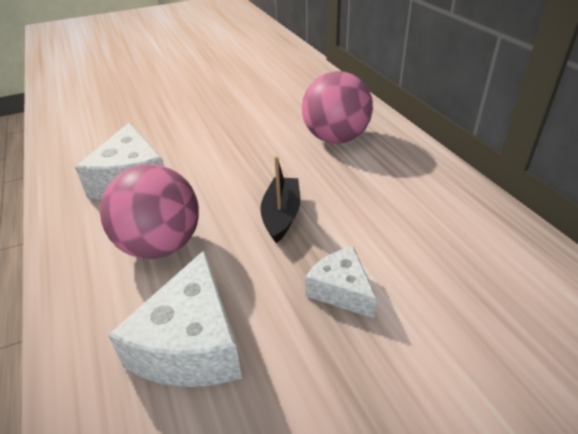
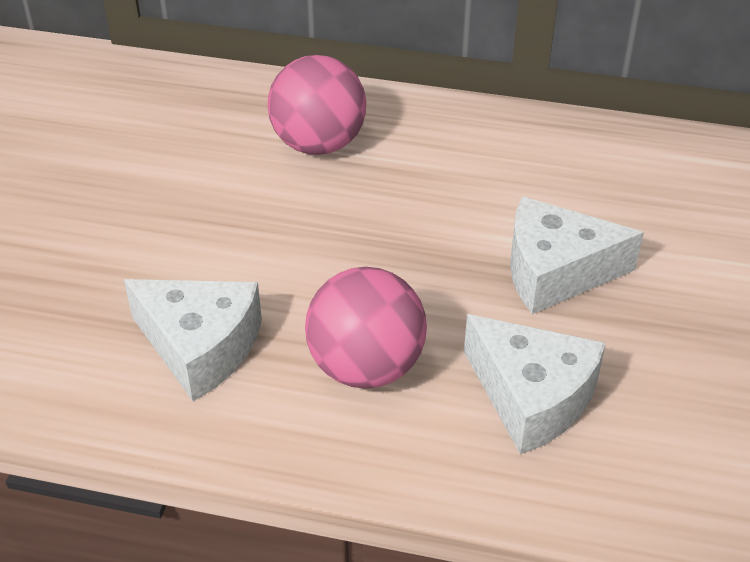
camera: 55 degrees left, 5 degrees up
black boat [260,156,300,243] -> none
white cheese [306,247,377,318] -> white cheese [510,196,644,314], size x1.66

